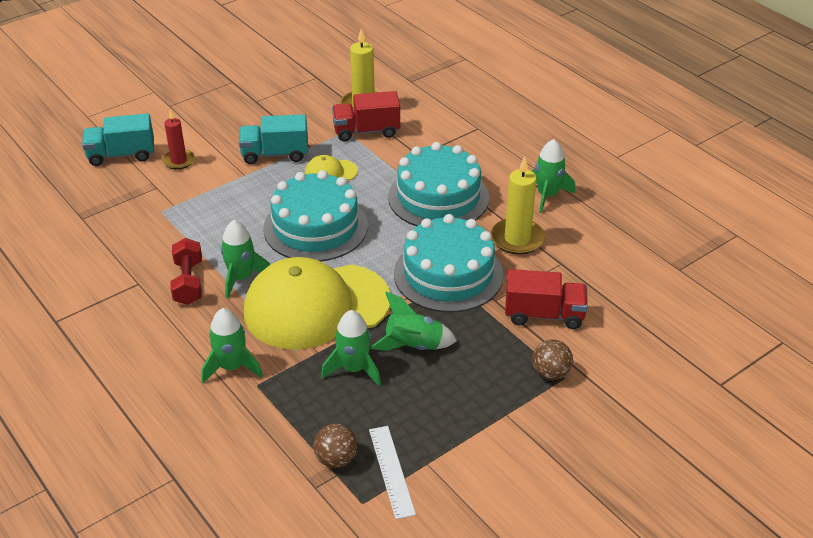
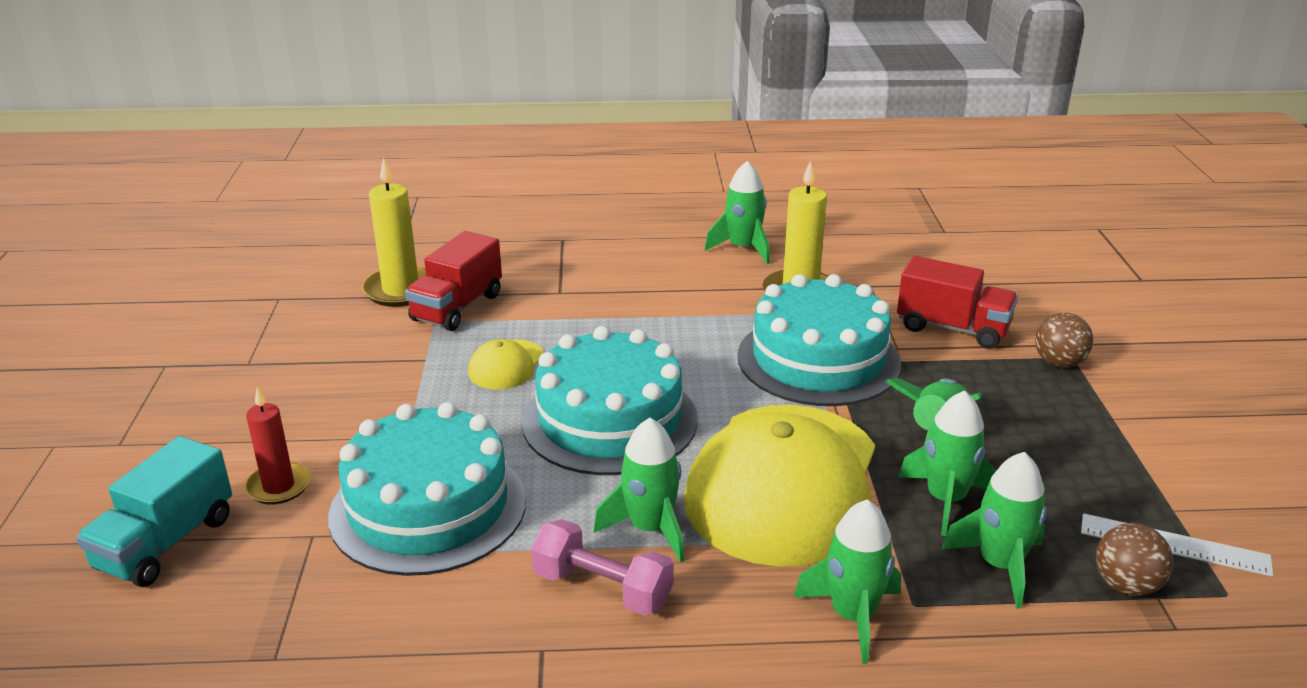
camera: 55 degrees left, 10 degrees down
red dumbbell [170,238,202,305] -> pink dumbbell [531,519,674,616]
turquoise truck [239,114,308,164] -> none
turquoise cake [388,142,489,226] -> turquoise cake moved to [328,402,526,576]
red truck [505,269,588,329] -> red truck turned 75 degrees clockwise [897,256,1018,349]
none -> green rocket [941,452,1047,608]

